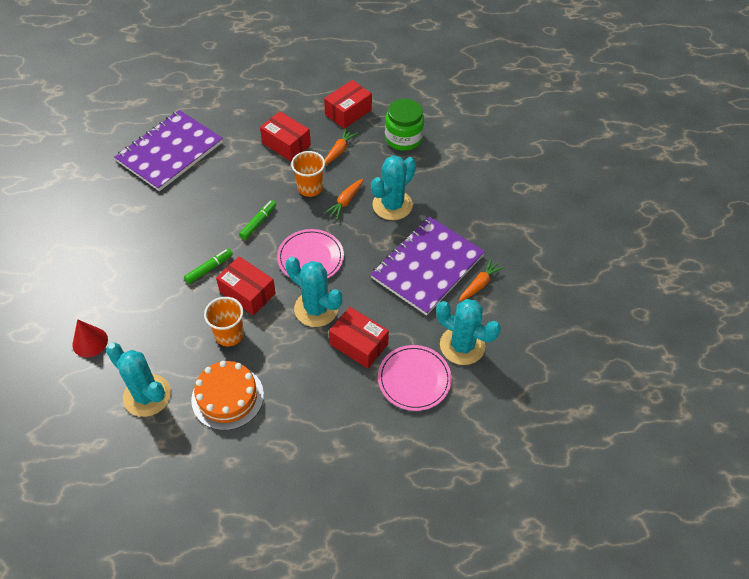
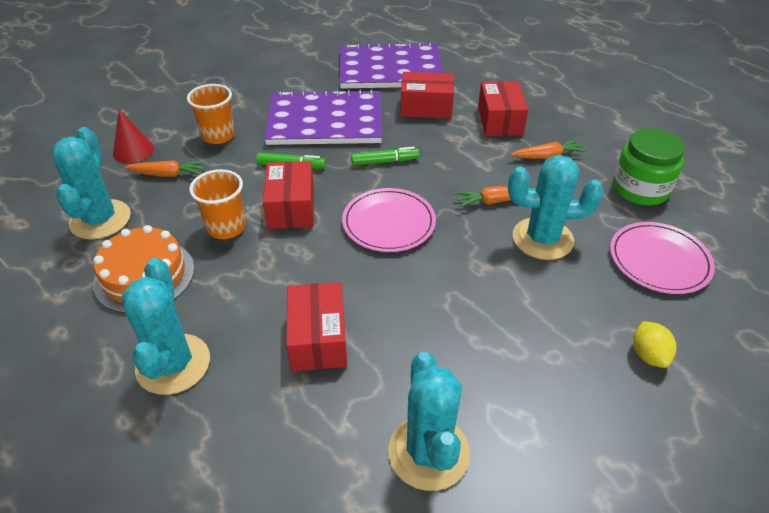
camera: 50 degrees right, 10 degrees down
turquoise cactus [286,257,342,327] -> turquoise cactus moved to [122,258,210,395]
orange cup [291,151,325,197] -> orange cup moved to [187,84,235,144]
red box [324,80,372,129] -> red box moved to [400,72,454,119]
purple notebook [370,217,485,316] -> purple notebook moved to [264,89,382,145]
pink plate [378,345,452,411] -> pink plate moved to [610,222,715,294]
orange carrot [459,259,504,302] -> orange carrot moved to [124,160,206,177]
none -> yellow lemon [633,321,676,368]

